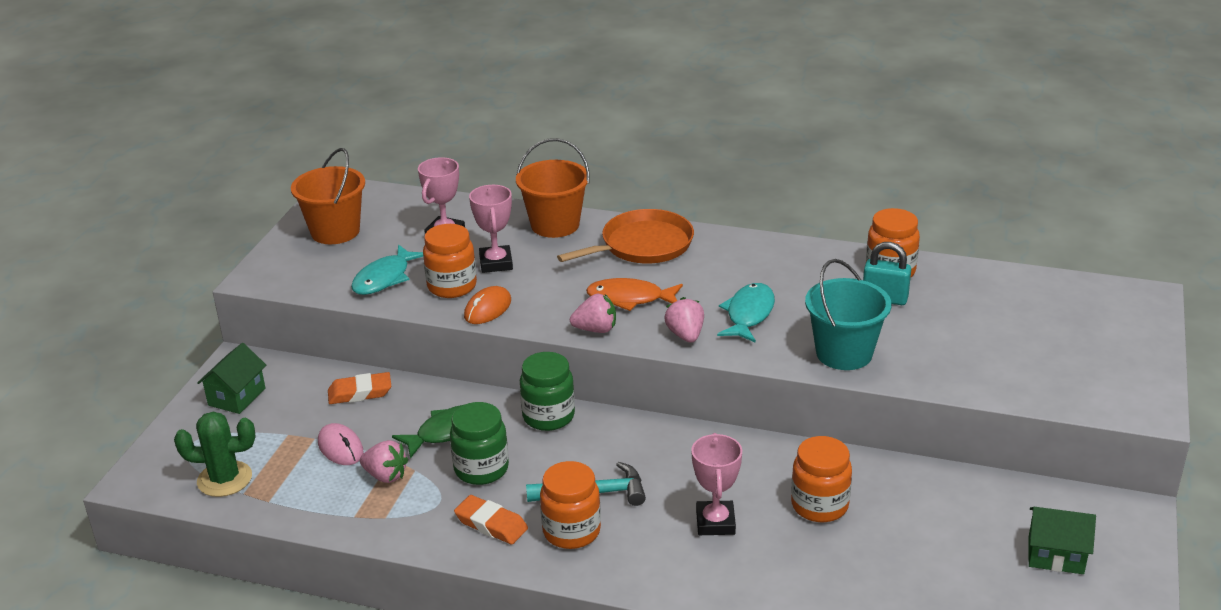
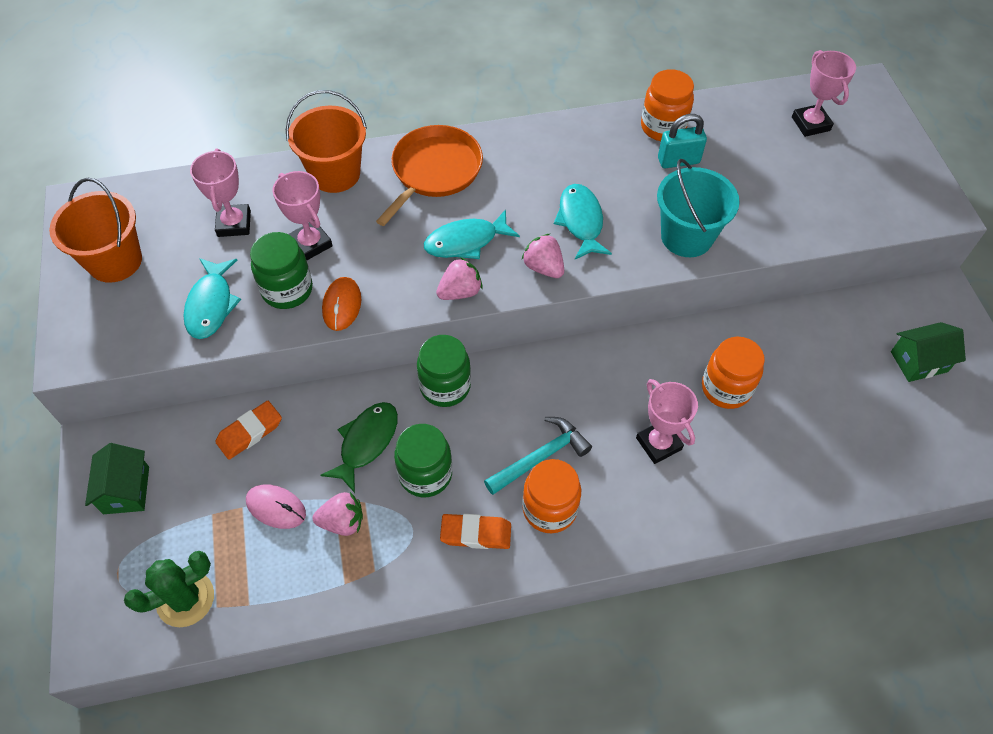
camera: 30 degrees left, 25 degrees up
orange jar [423,224,477,298] -> green jar [250,232,313,309]
orange fish [586,278,683,311] -> turquoise fish [424,209,520,259]
none -> pink trophy [792,50,856,137]

